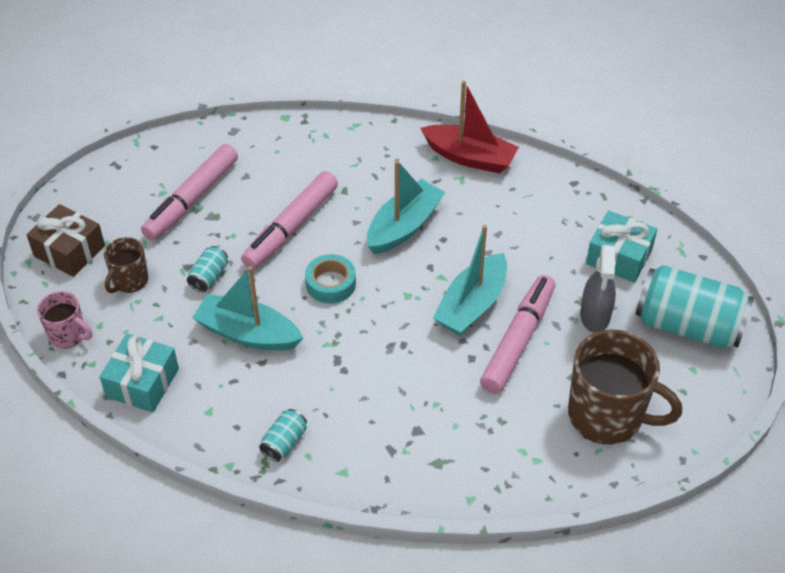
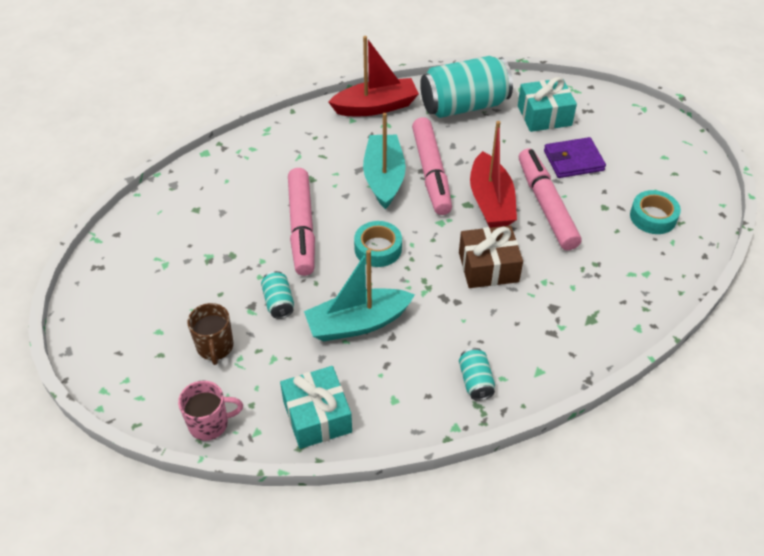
camera: 40 degrees left, 0 degrees up
brown gift [27,204,105,277] -> brown gift moved to [459,225,523,288]
pink marker [141,144,238,240] -> pink marker moved to [412,117,452,215]
turquoise boat [433,225,507,335] -> red boat [470,121,517,228]
brown mug [568,330,682,444] -> turquoise tape [630,190,681,234]
grey spray bottle [580,245,616,333] -> purple wallet [544,137,606,178]
turquoise can [635,265,754,348] -> turquoise can moved to [420,56,513,118]

